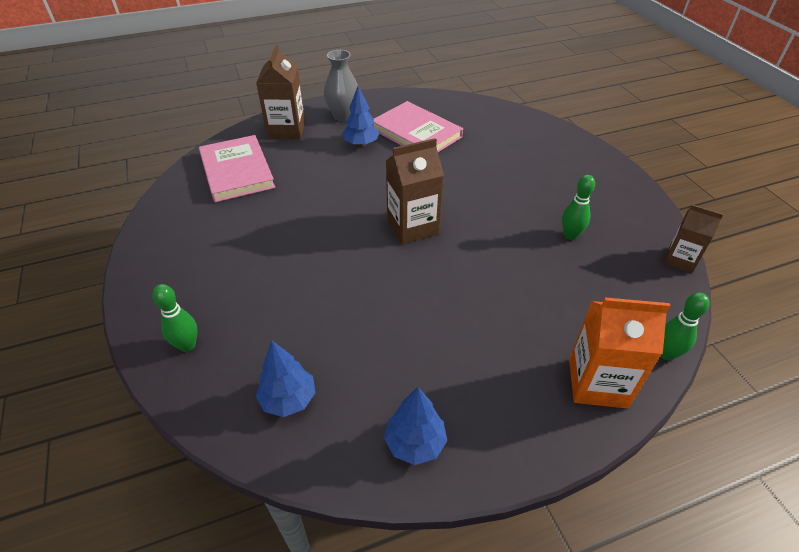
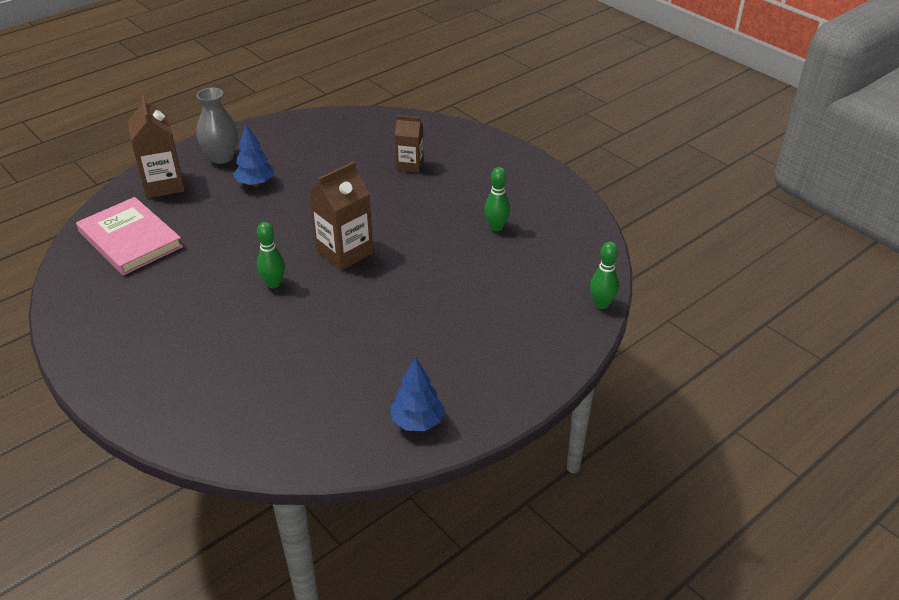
camera: 20 degrees left, 5 degrees down
green bowling pin [152,284,198,352] -> green bowling pin moved to [257,222,285,288]
blue tree [256,341,316,417] -> none
pink book [373,101,463,152] -> none
orange carton [569,297,670,409] -> none
brown carton [664,205,723,273] -> brown carton moved to [395,115,424,173]

